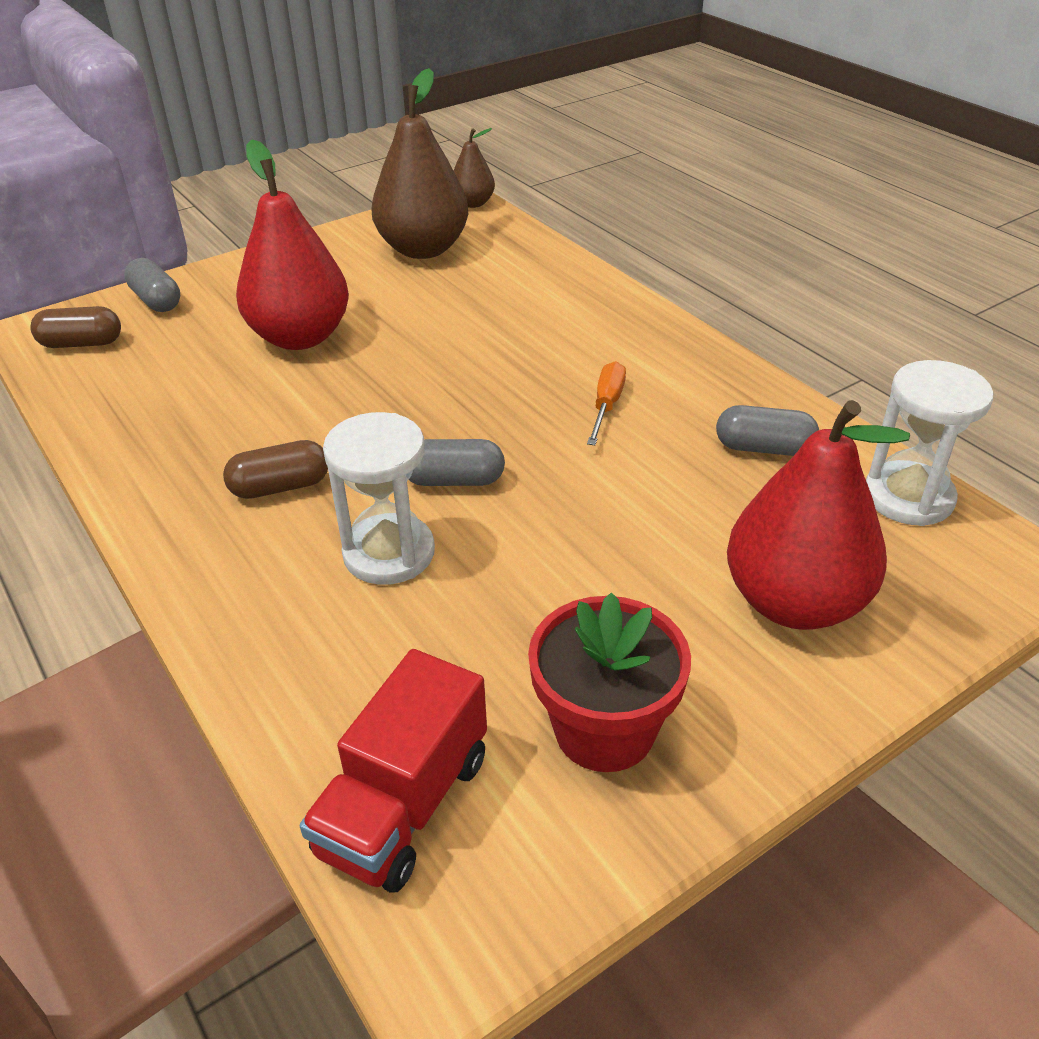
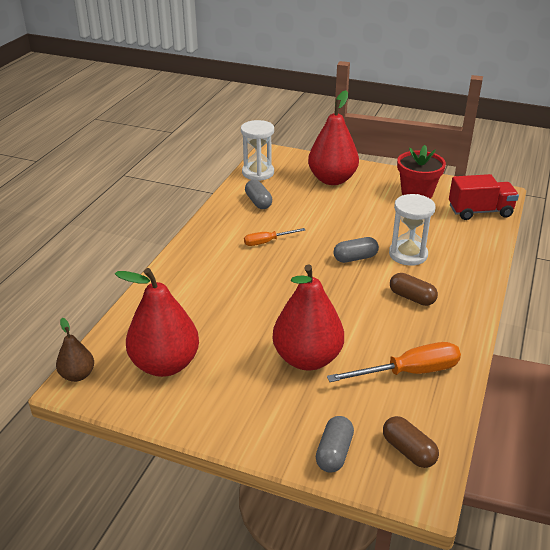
camera: 125 degrees left, 5 degrees down
brown pear [371,68,468,259] -> red pear [115,268,199,377]
grey capsule [409,439,505,486] -> grey capsule turned 75 degrees counterclockwise [334,237,379,263]
none -> orange screwdriver [327,342,461,382]

